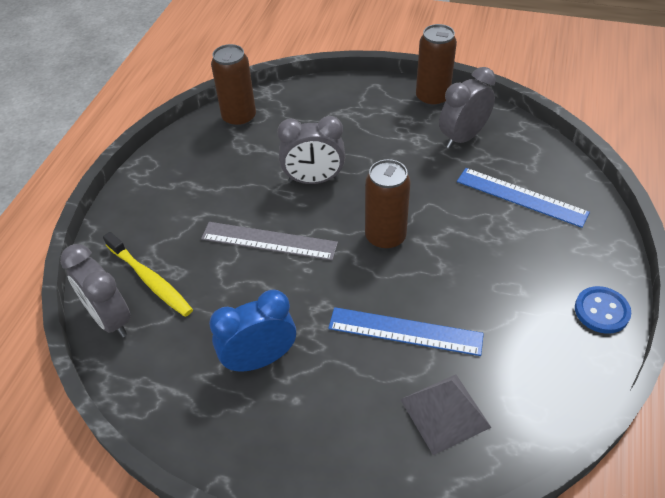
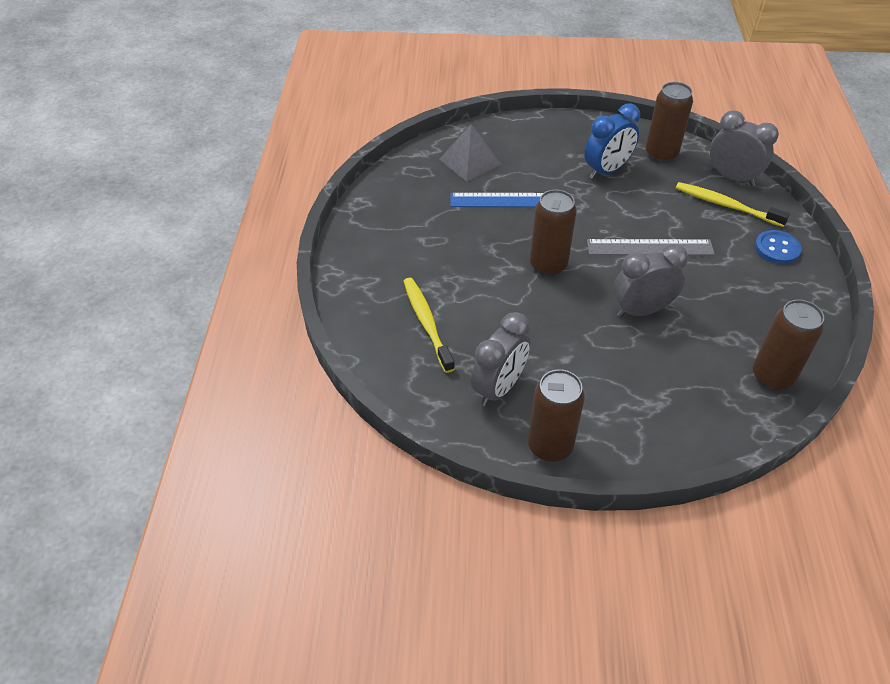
camera: 165 degrees right, 0 degrees up
blue ruler [457,168,590,228] -> yellow toothbrush [403,278,455,373]
blue button [575,286,631,334] -> blue button moved to [755,230,802,264]
none -> brown can [646,82,693,163]

